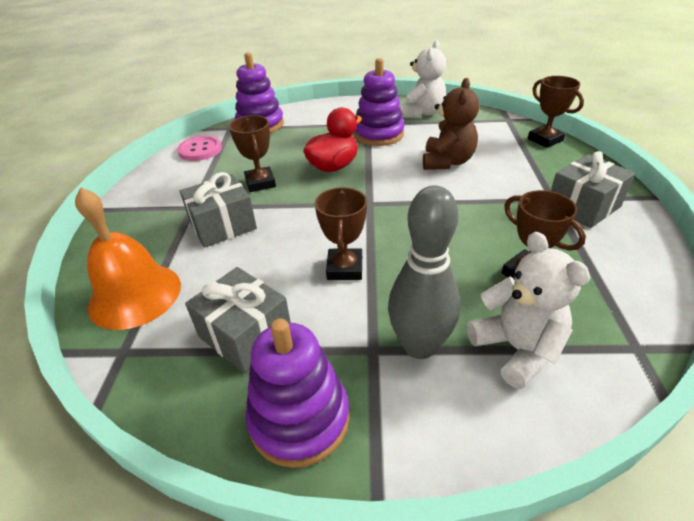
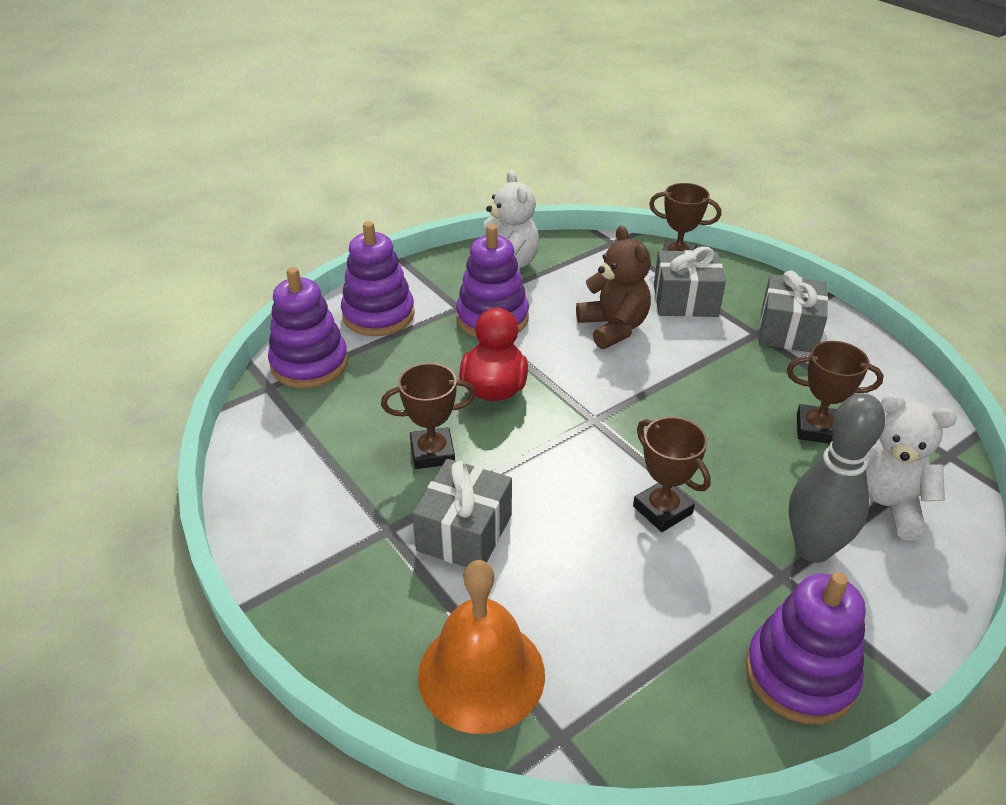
camera: 40 degrees left, 0 degrees up
pink button [177,136,222,161] -> none
grey gift [185,267,291,373] -> grey gift moved to [654,247,726,317]
brown trophy [229,115,276,192] -> brown trophy turned 45 degrees counterclockwise [381,363,476,469]
none -> purple stacking toy [341,221,415,336]

